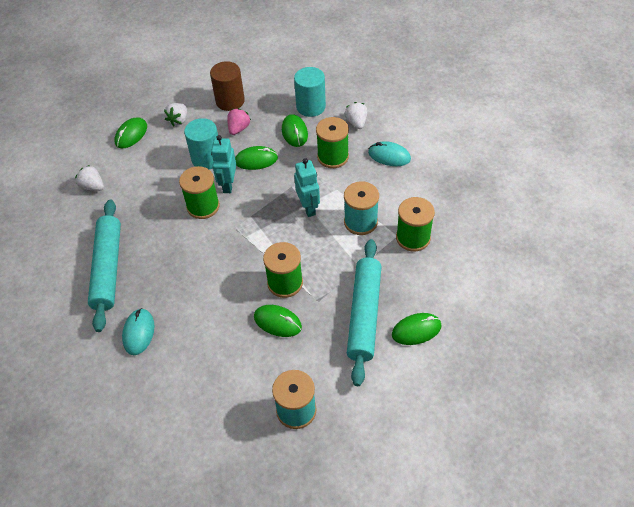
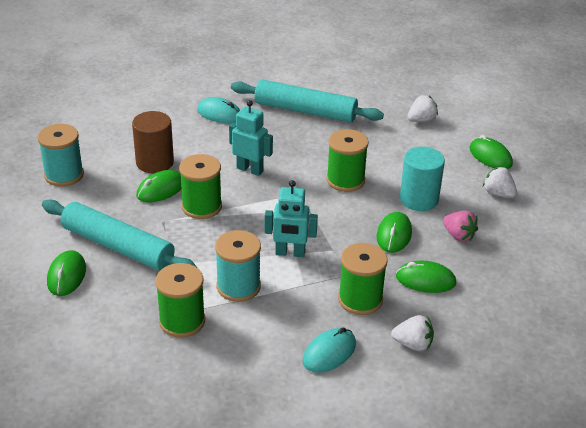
camera: 110 degrees right, 15 degrees down
brown cylinder [210,61,245,111] -> brown cylinder moved to [132,111,174,173]
turquoise robot [211,135,236,193] -> turquoise robot moved to [229,100,273,176]
turquoise cylinder [294,67,326,117] -> none

